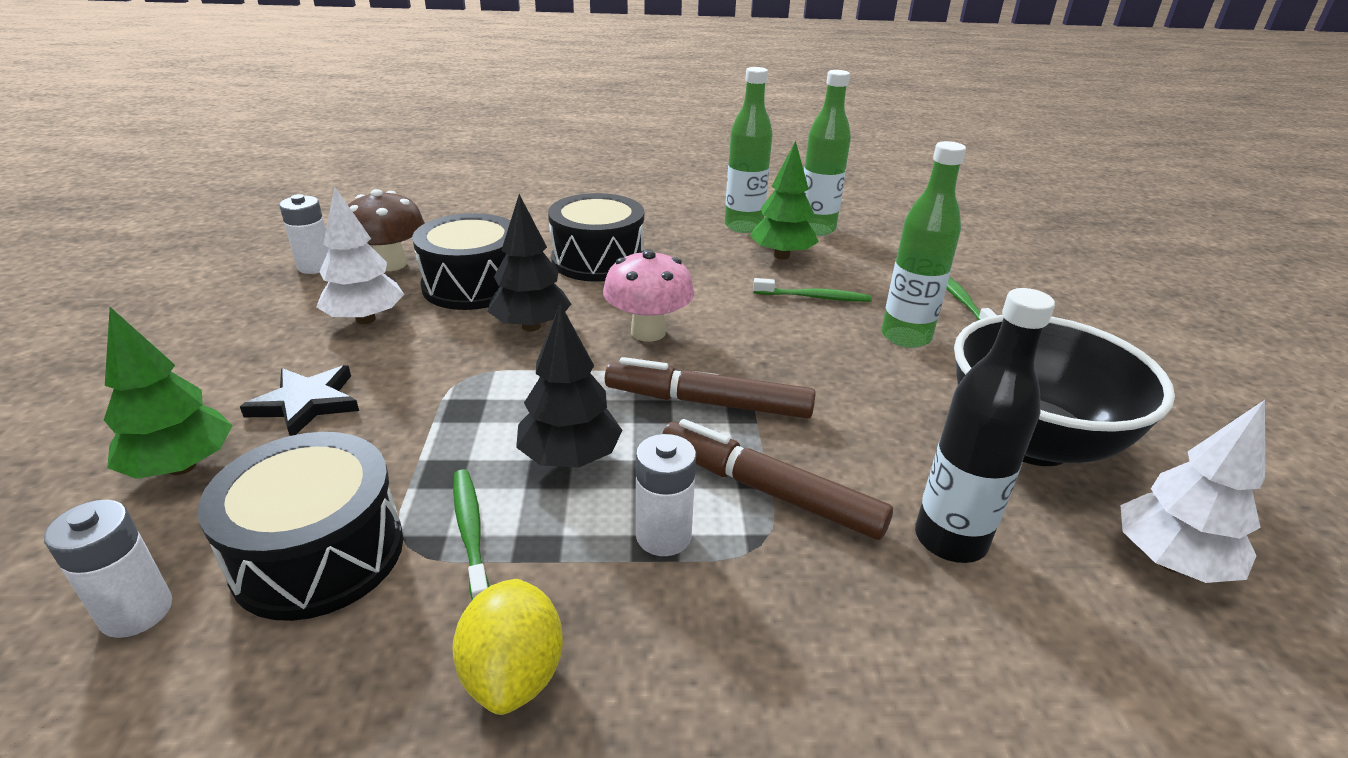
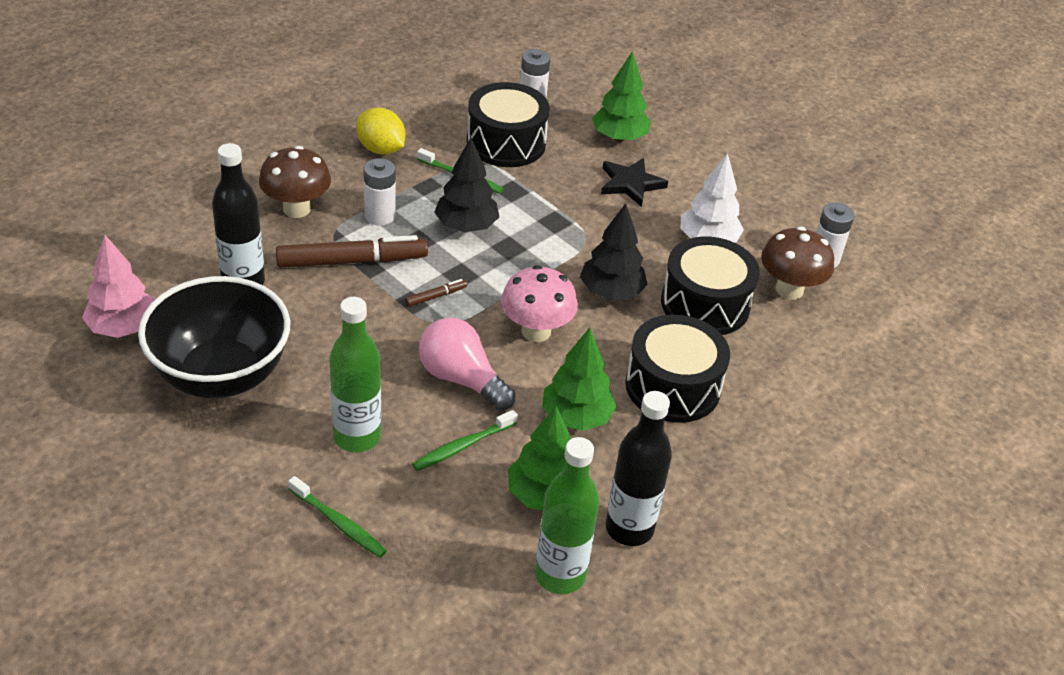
camera: 135 degrees right, 10 degrees up
brown marker [605,357,816,419] -> brown marker [405,279,467,307], size x0.44
green bottle [725,67,773,233] -> black bottle [606,391,672,546]
white tree [1120,400,1265,583] -> pink tree [82,235,155,338]
none -> brown mushroom [259,146,331,218]
none -> pink light bulb [419,318,516,411]
none -> green tree [542,328,617,431]

